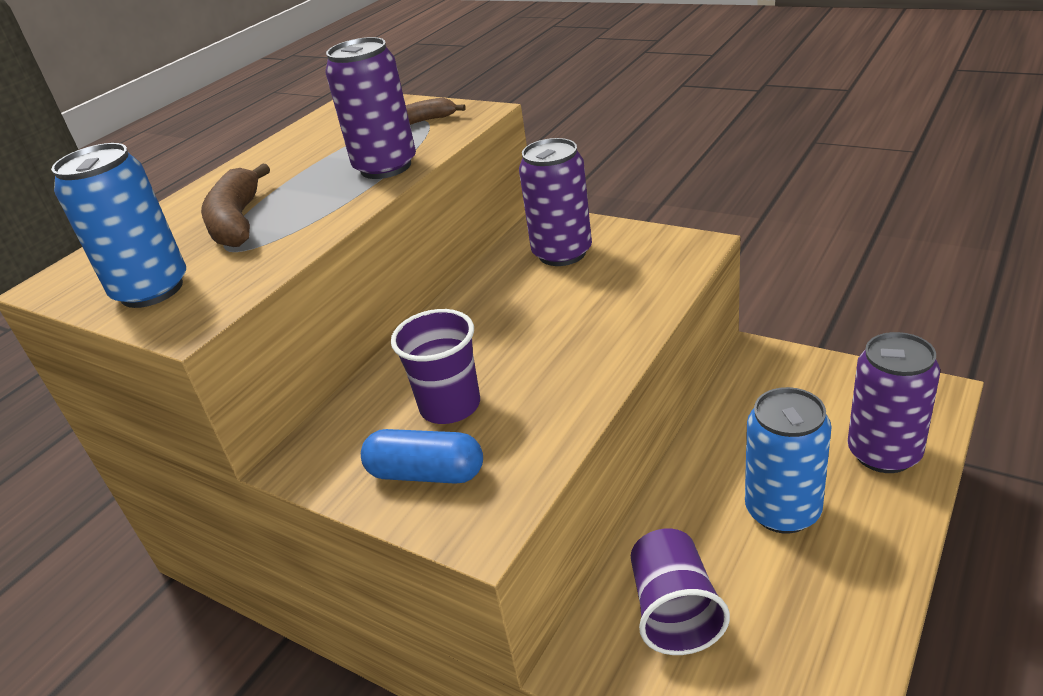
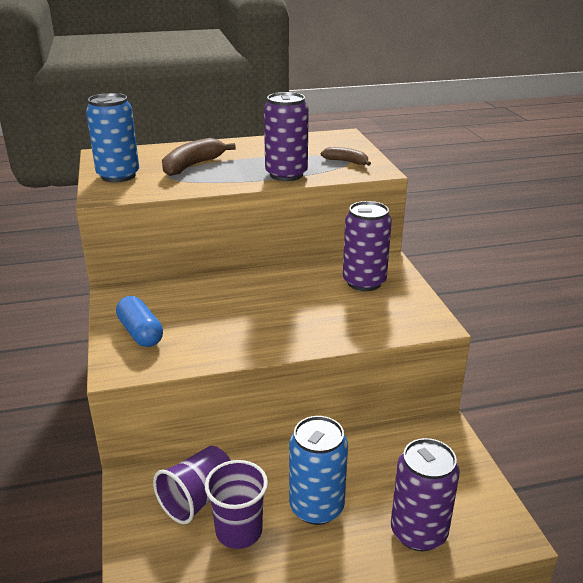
camera: 40 degrees right, 5 degrees down
purple cup [391,309,480,424] -> purple cup moved to [205,460,268,549]

